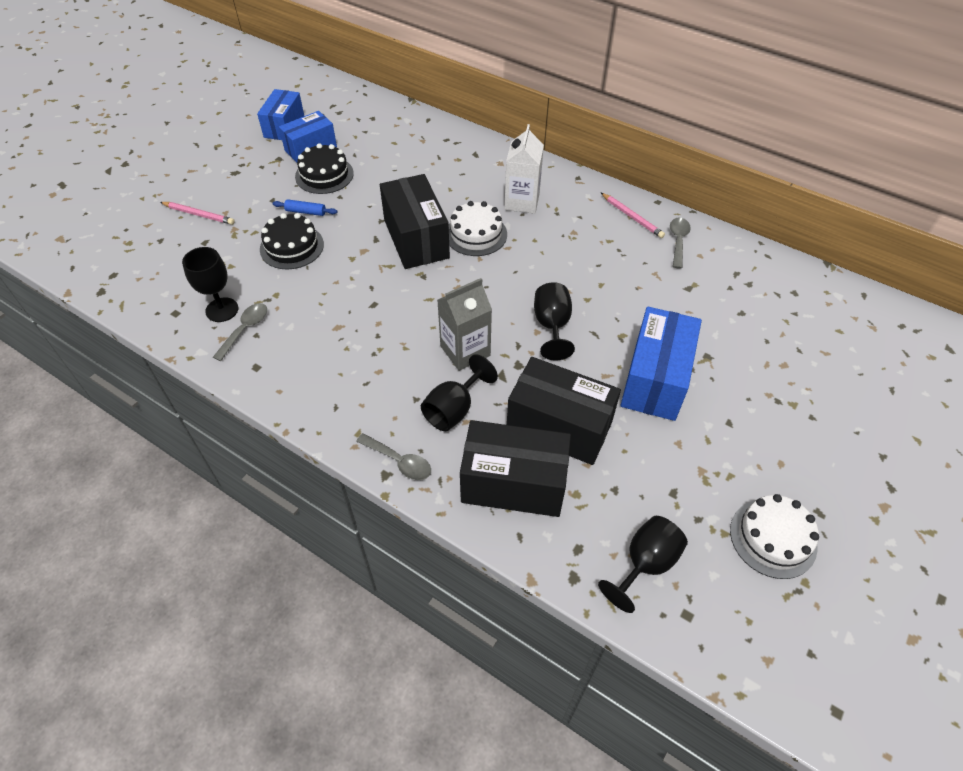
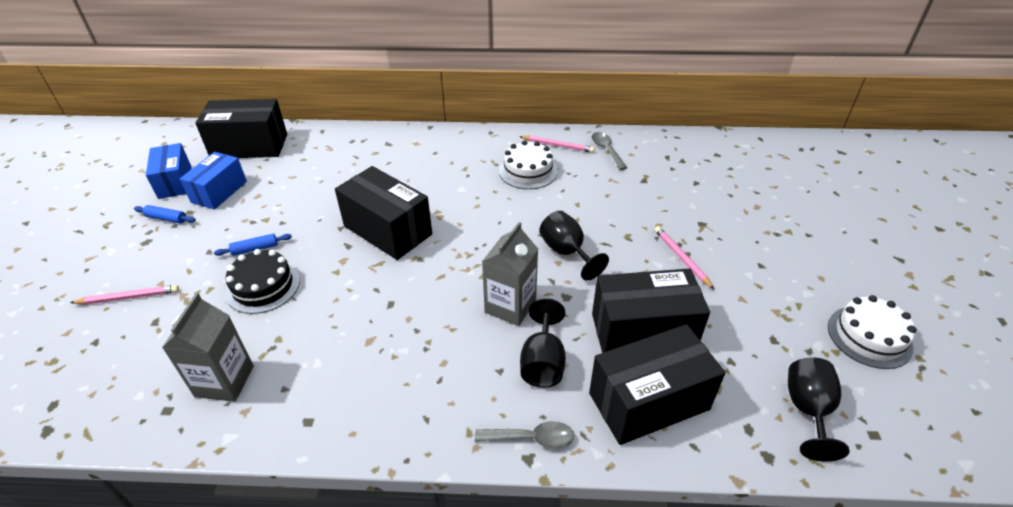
camera: 30 degrees left, 10 degrees down
black goblet [182,247,238,322] -> grey carton [162,293,254,402]
grey spoon [213,303,267,361] -> none
black cake [295,143,354,194] -> none
white cake [449,201,507,256] -> white cake moved to [499,141,557,189]
white carton [504,124,544,214] -> none
blue box [621,307,702,421] -> pink pencil [654,226,715,290]
none -> blue rolling pin [134,205,196,224]
none -> black box [195,99,287,158]

